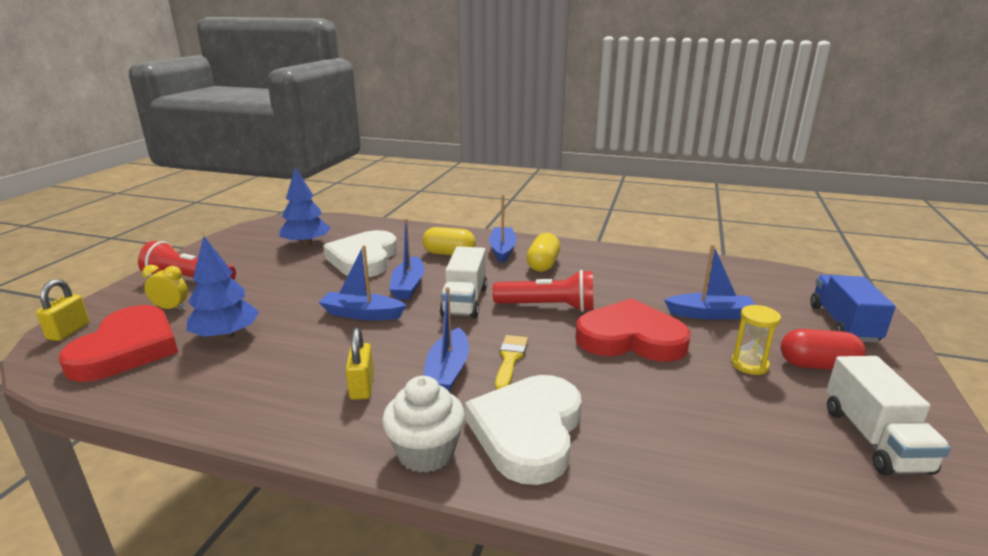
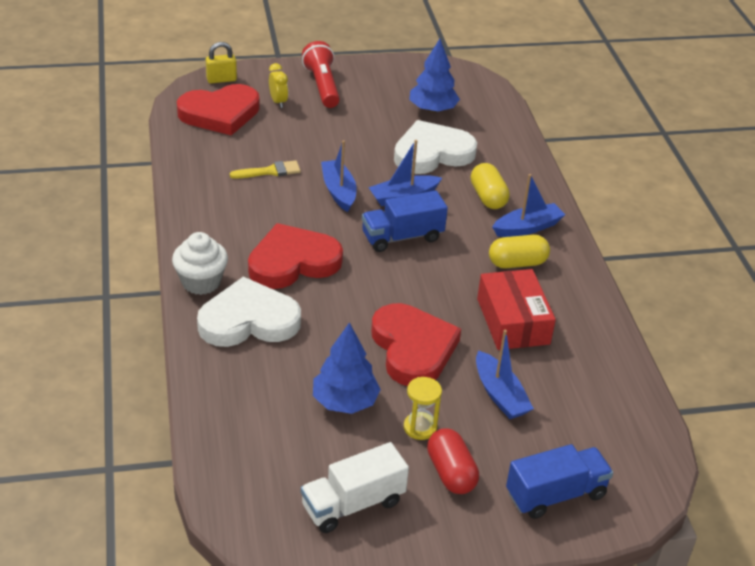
camera: 60 degrees right, 15 degrees up
blue tree [186,236,259,340] -> blue tree moved to [313,322,381,414]
yellow padlock [346,328,374,400] -> none
blue boat [423,287,469,391] -> red heart [248,223,343,289]
white truck [440,246,487,319] -> blue truck [362,191,448,252]
red flashlight [493,270,594,312] -> none
yellow brush [495,335,528,390] -> yellow brush moved to [230,160,301,179]
none -> red box [477,269,556,350]

